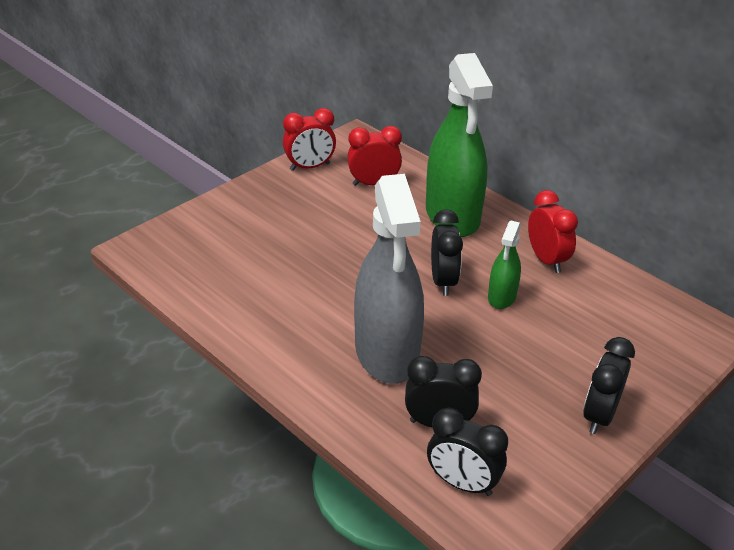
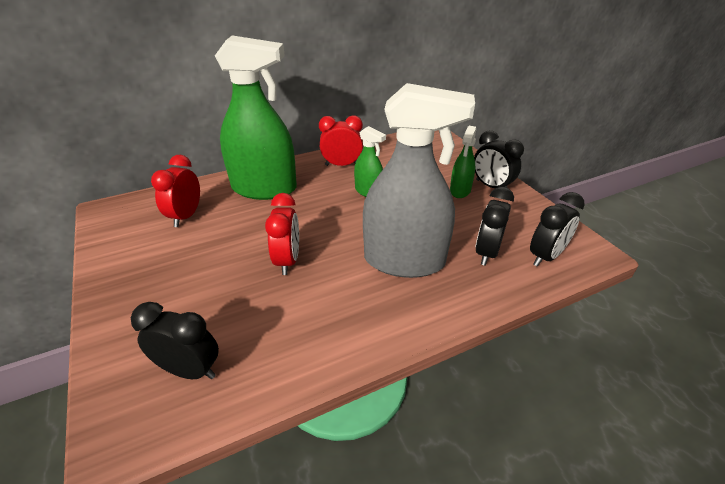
camera: 70 degrees left, 0 degrees up
red clock [283,108,336,171] -> red clock moved to [265,193,299,275]
black clock [431,209,463,296] -> black clock moved to [131,302,219,379]
none -> green spray bottle [450,126,476,198]

